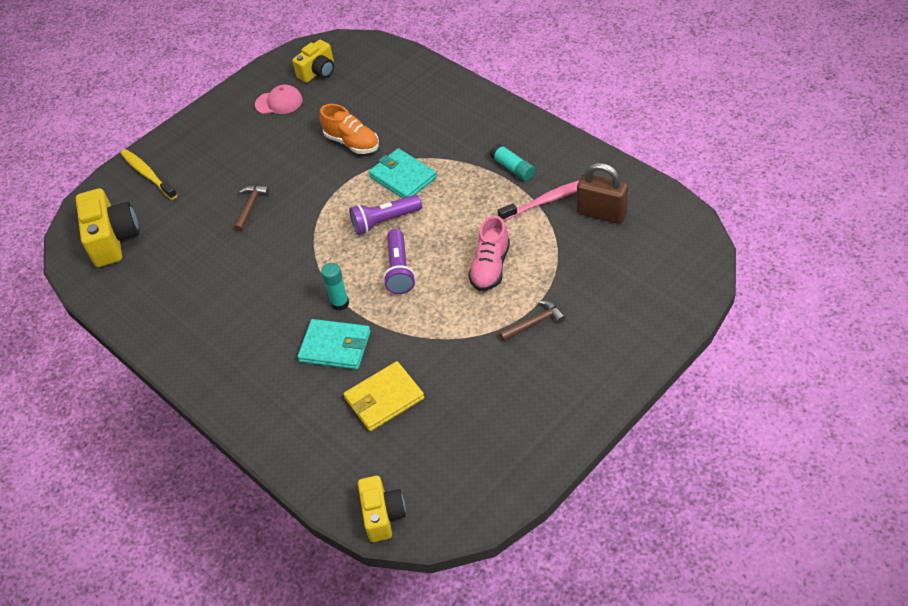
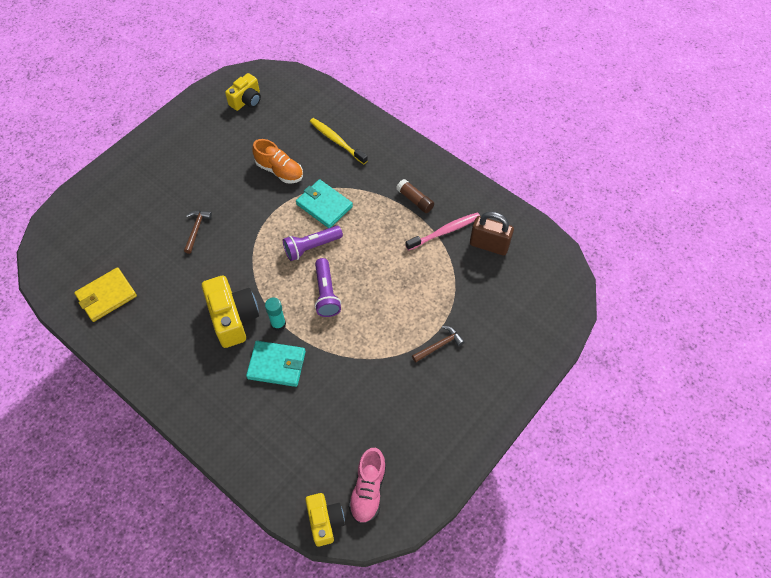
camera: 10 degrees left, 10 degrees up
yellow camera [76,188,140,267] -> yellow camera moved to [202,276,259,348]
yellow toothbrush [120,149,177,200] -> yellow toothbrush moved to [310,118,368,164]
pink cap [255,85,303,114] -> none
yellow wallet [344,361,424,431] -> yellow wallet moved to [74,267,137,322]
pink shoe [468,216,510,291] -> pink shoe moved to [348,448,386,524]
turquoise glue stick [490,143,535,181] -> brown glue stick [396,179,434,213]

